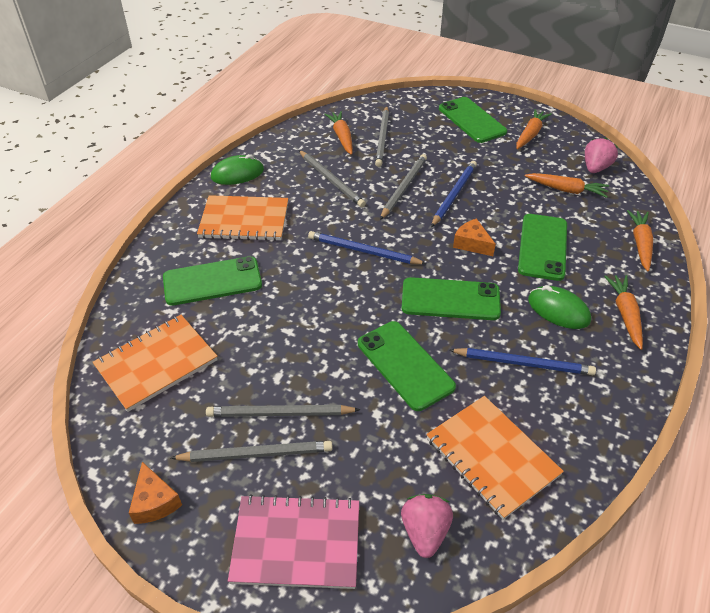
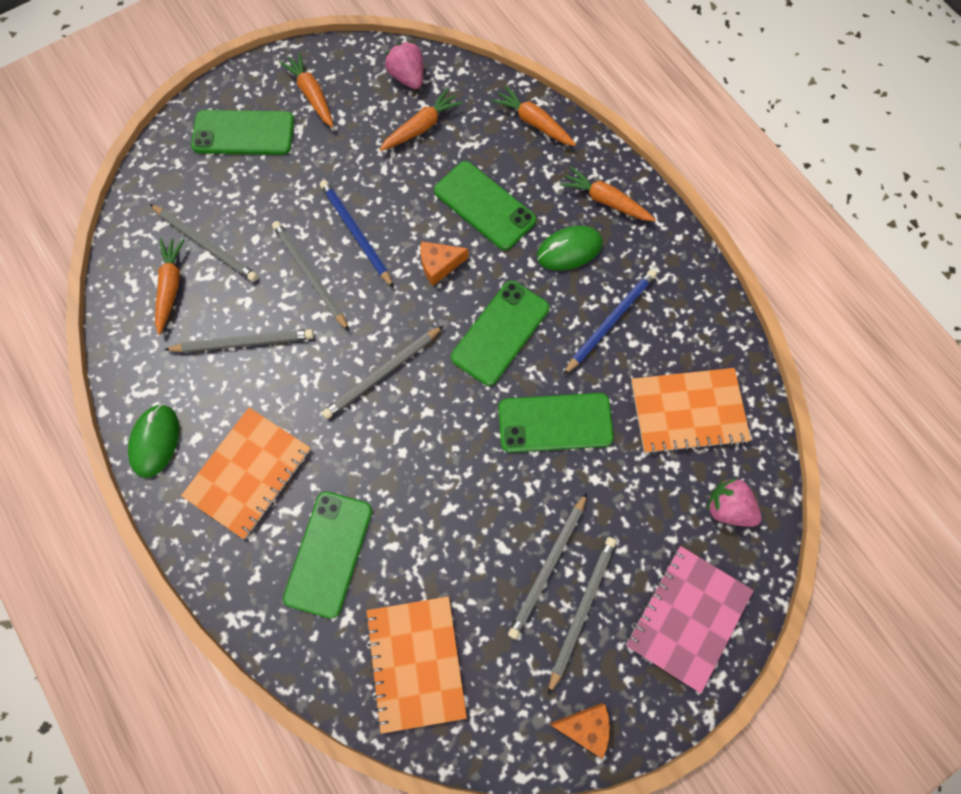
camera: 60 degrees left, 25 degrees up
blue pencil [308,231,427,264] -> grey pencil [322,325,444,419]
orange carrot [324,111,353,155] -> orange carrot turned 75 degrees clockwise [155,238,185,335]

